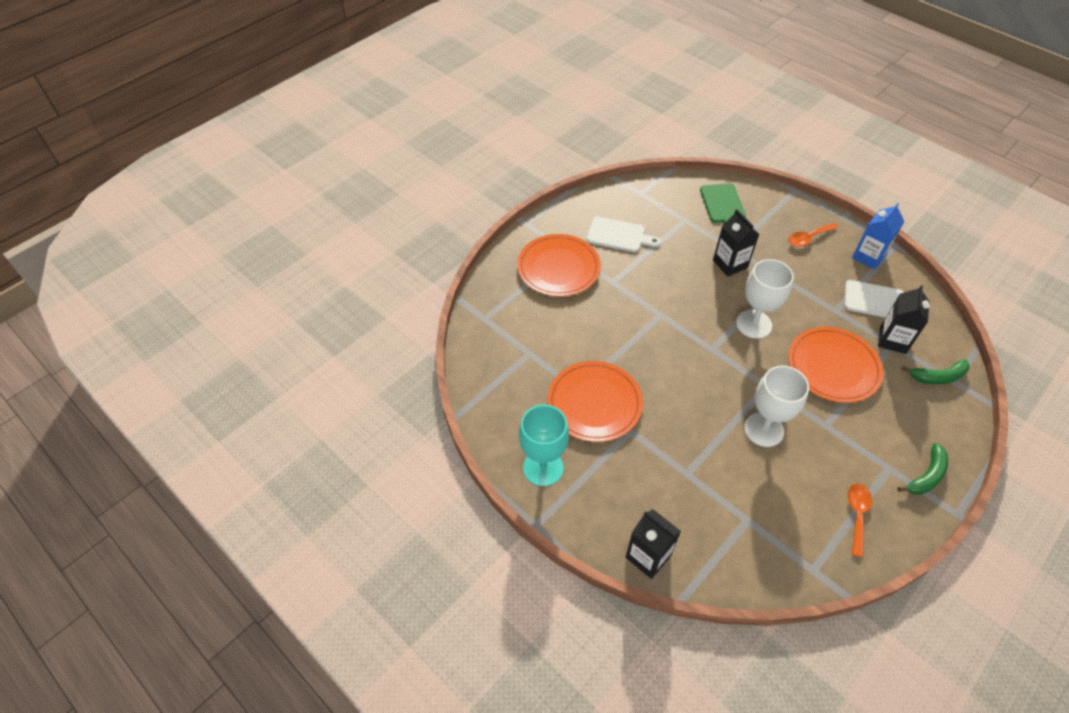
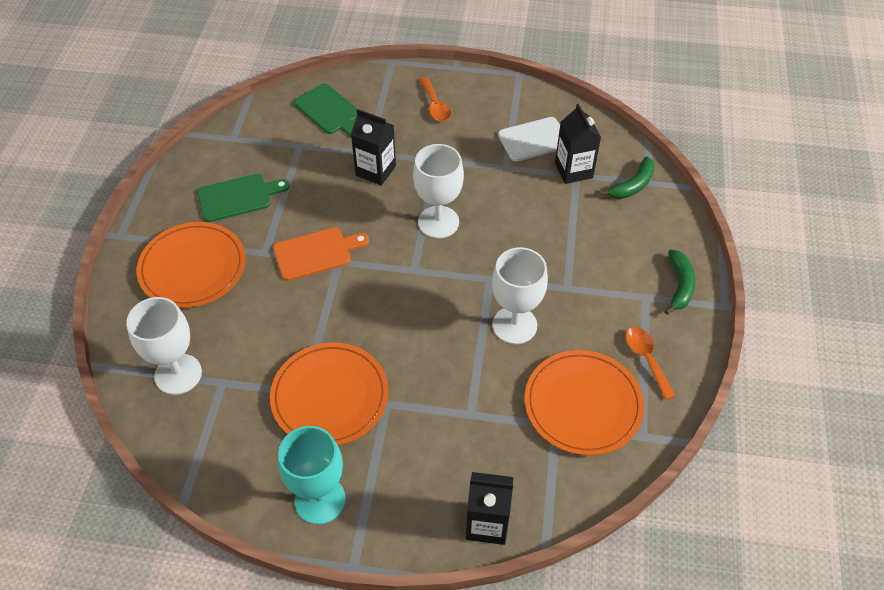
camera: 35 degrees left, 0 degrees up
white cutting board [587,217,661,252] -> green cutting board [197,174,290,222]
orange spoon [788,223,838,247] -> orange spoon turned 45 degrees counterclockwise [419,77,451,121]
orange plate [788,327,883,403] -> orange plate moved to [525,350,644,456]
blue carton [852,203,905,270] -> none
none -> white goblet [126,297,202,395]
none -> orange cutting board [273,227,369,281]

